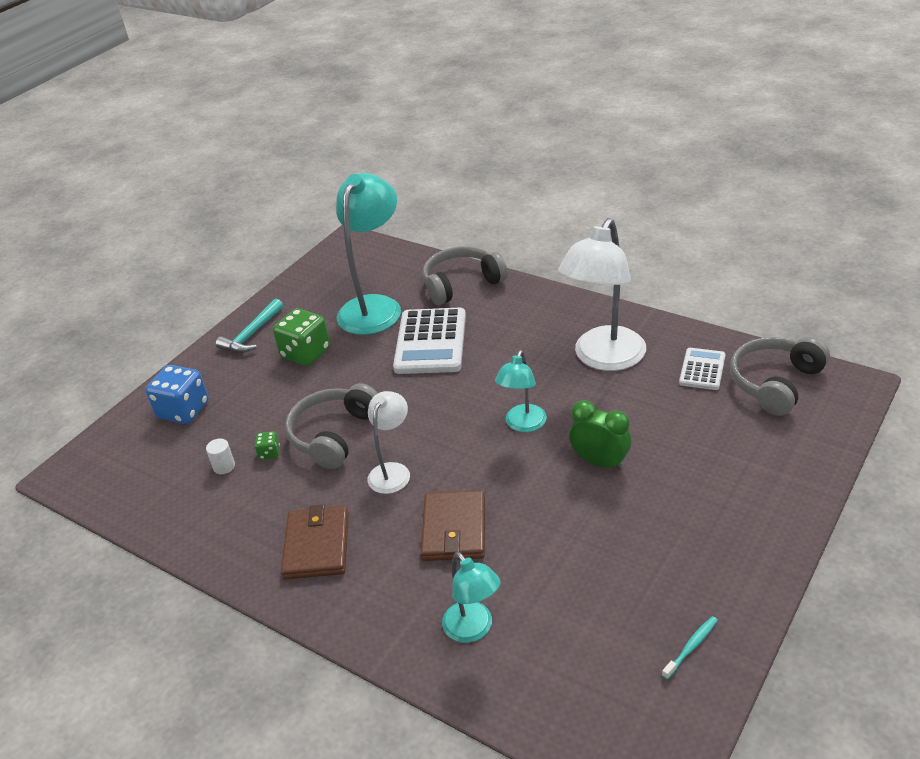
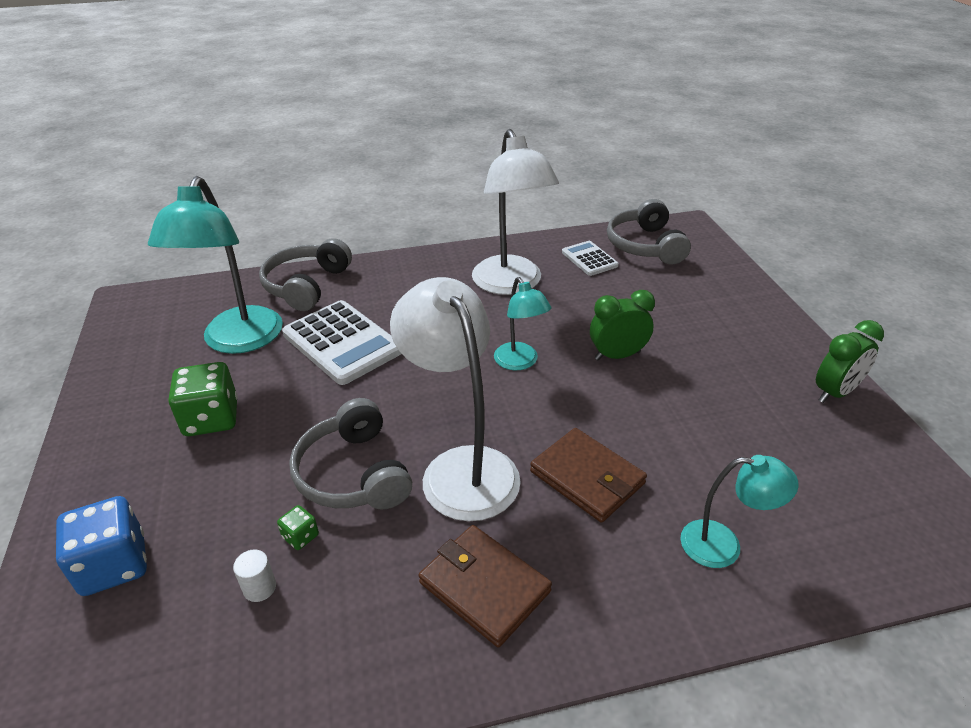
camera: 50 degrees left, 0 degrees up
turquoise hammer [216,299,283,353] -> none
turquoise lamp [336,173,401,335] -> turquoise lamp turned 150 degrees counterclockwise [148,176,283,354]
white lamp [368,391,410,494] -> white lamp [390,277,521,521], size x1.84
turquoise toothbrush [662,616,718,679] -> none
none -> green clock [816,320,884,403]

